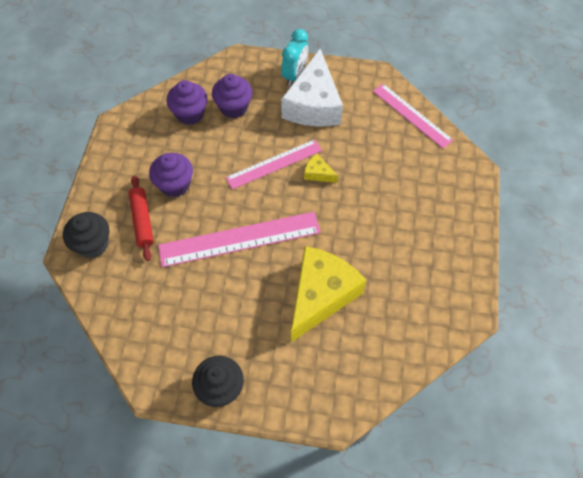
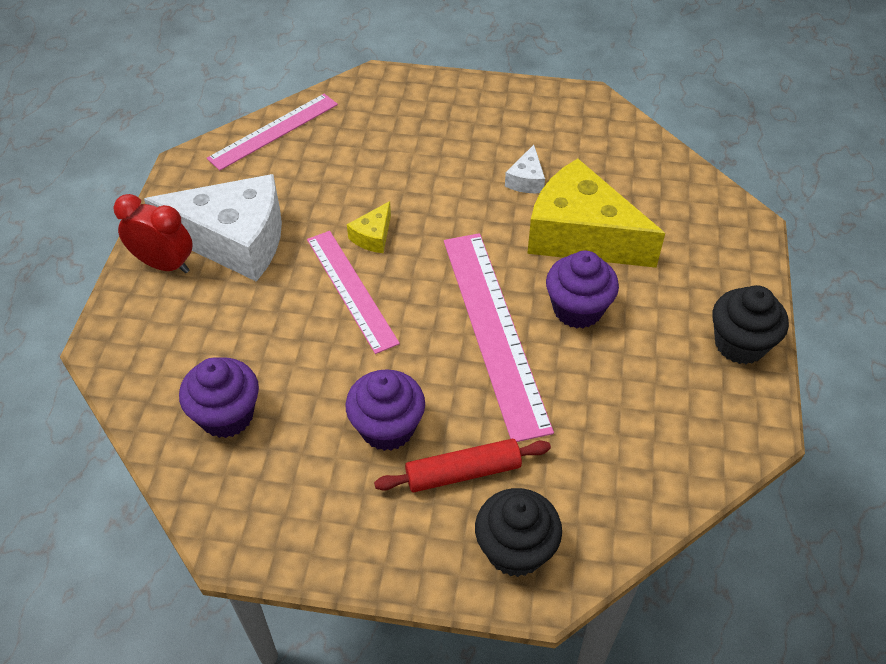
camera: 90 degrees left, 10 degrees down
purple cupcake [212,74,252,118] -> purple cupcake moved to [546,251,619,328]
turquoise clock [281,29,308,86] -> red clock [113,194,193,273]
none -> white cheese [505,145,545,193]

